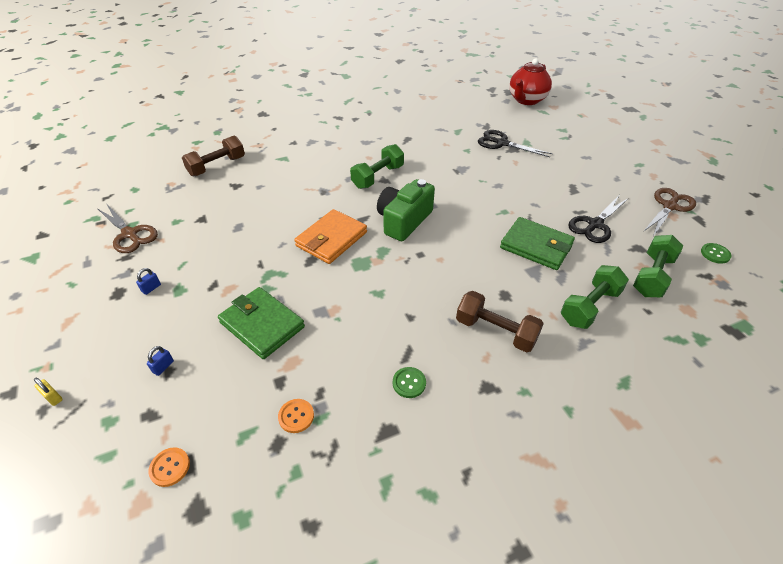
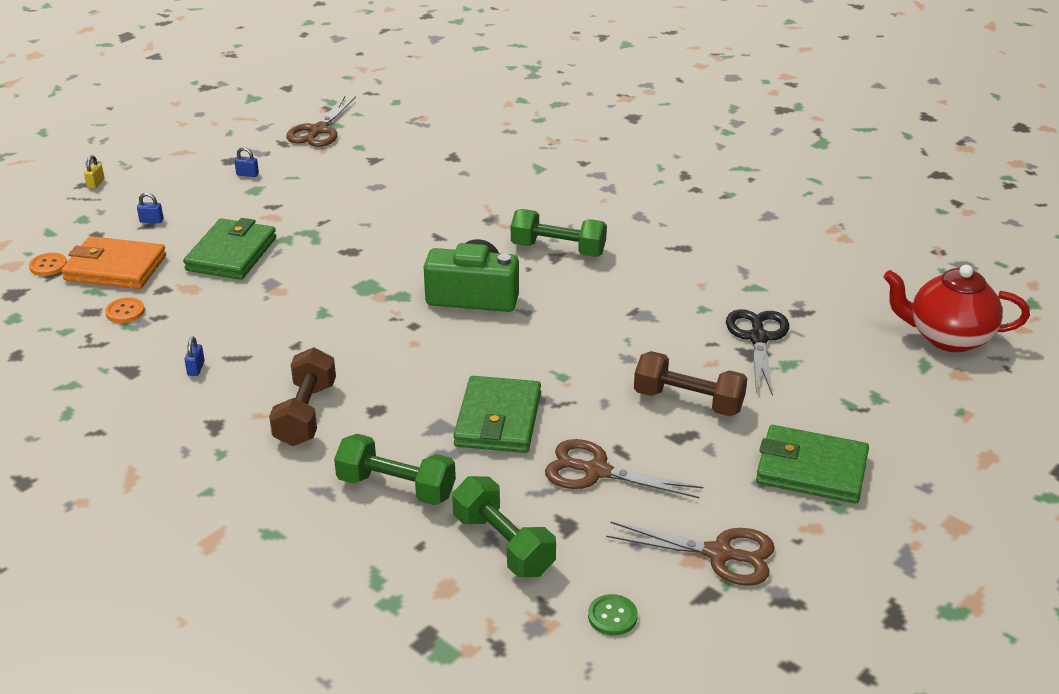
camera: 65 degrees right, 10 degrees down
brown dumbbell [182,136,245,176] -> brown dumbbell moved to [634,351,747,416]
orange wallet [294,209,367,264] -> orange wallet moved to [61,236,166,289]
green button [393,367,426,398] -> blue padlock [184,336,205,376]
black scissors [568,196,629,243] -> brown scissors [545,439,703,498]
green dumbbell [633,235,683,297] -> green dumbbell turned 45 degrees clockwise [452,476,556,577]
none -> green wallet [756,425,869,503]

